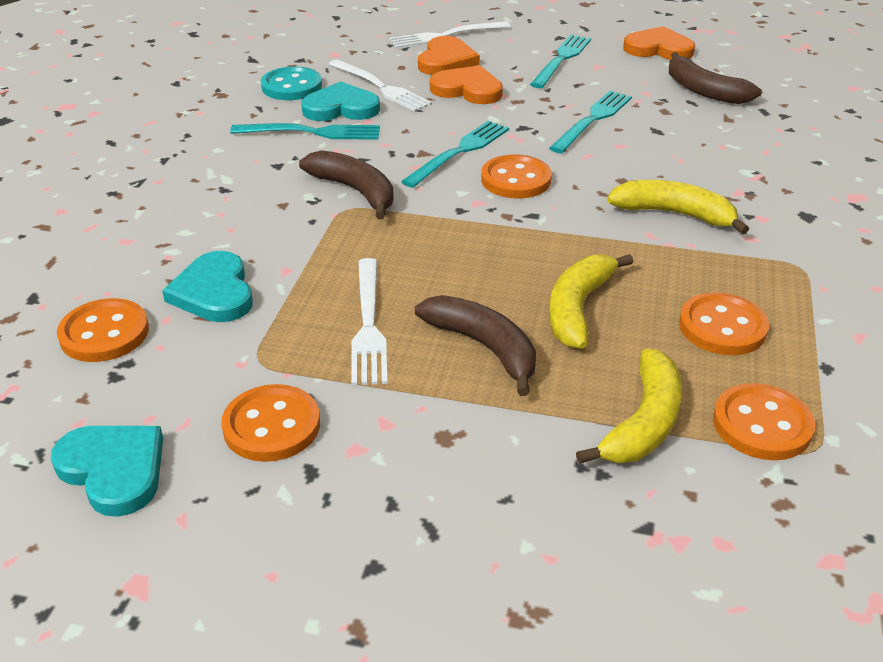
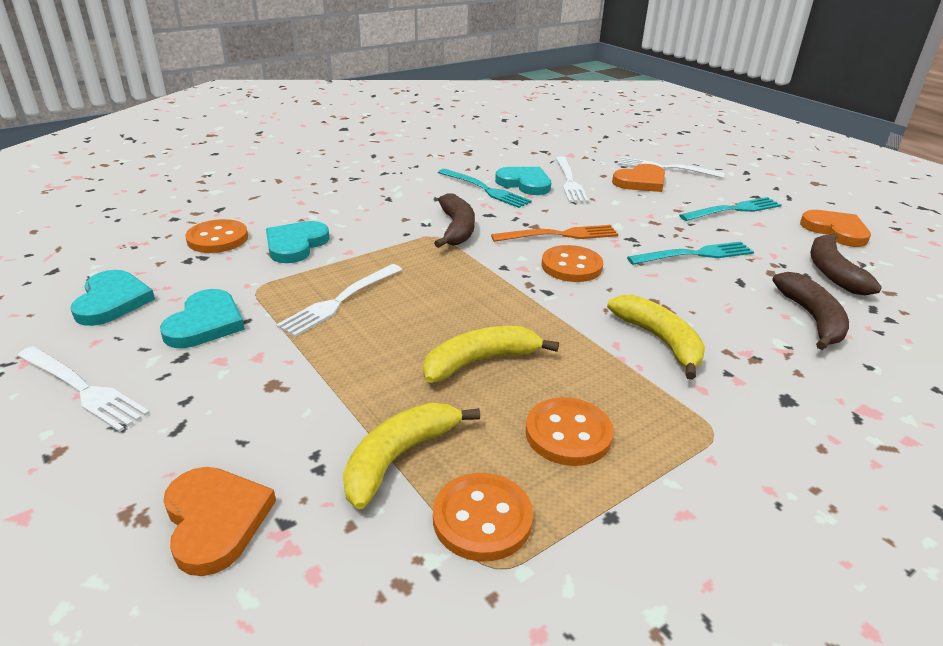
camera: 40 degrees right, 5 degrees down
orange button [221,384,320,462] -> turquoise heart [160,289,245,348]
turquoise button [261,67,322,100] -> none
turquoise fork [401,121,509,188] -> orange fork [491,225,618,242]
brown banana [415,295,536,396] -> brown banana moved to [772,272,849,350]
orange heart [430,65,503,104] -> orange heart moved to [163,467,276,576]
yellow banana [576,349,682,464] -> yellow banana turned 150 degrees clockwise [343,403,480,509]
none -> white fork [17,346,150,432]

